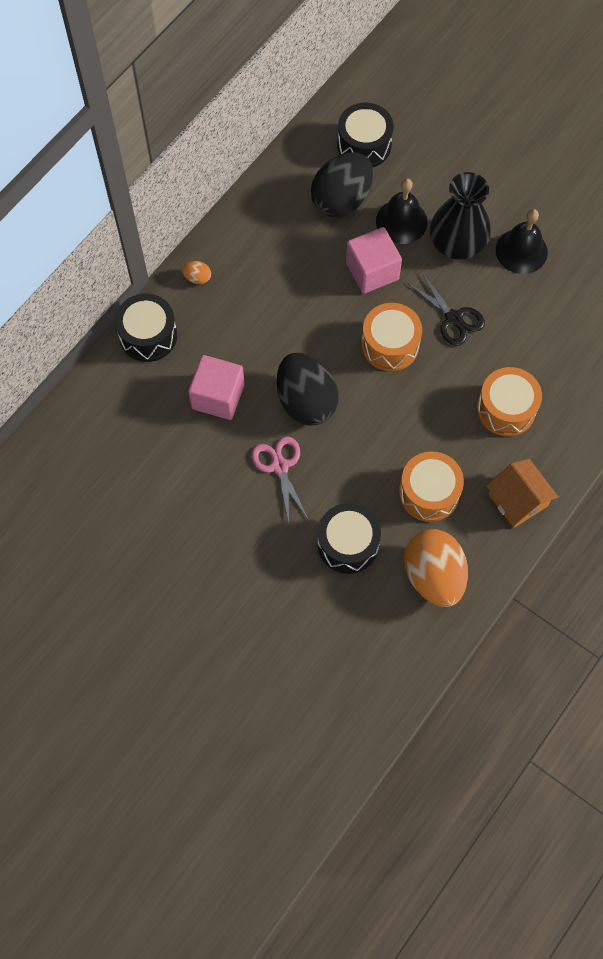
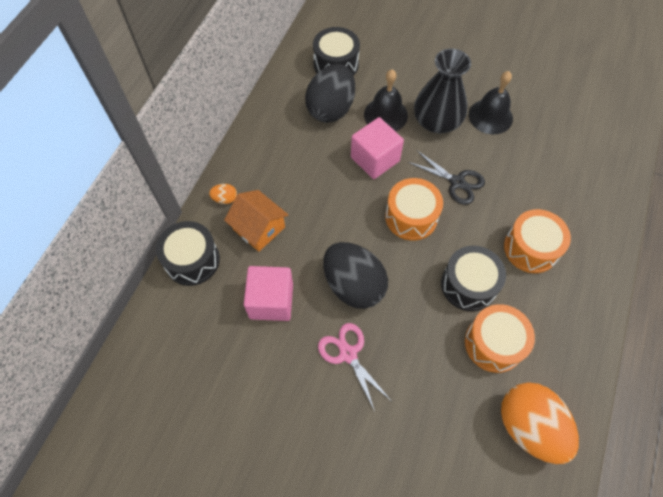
camera: 15 degrees left, 5 degrees down
black drum [317,503,381,574] -> black drum moved to [441,246,506,311]
orange house [486,459,558,528] -> orange house moved to [224,190,288,252]

